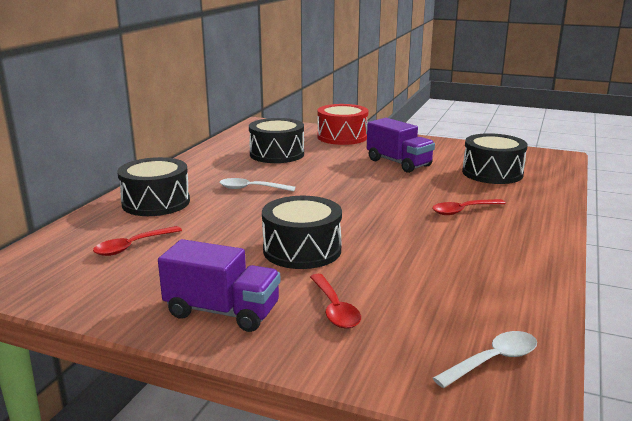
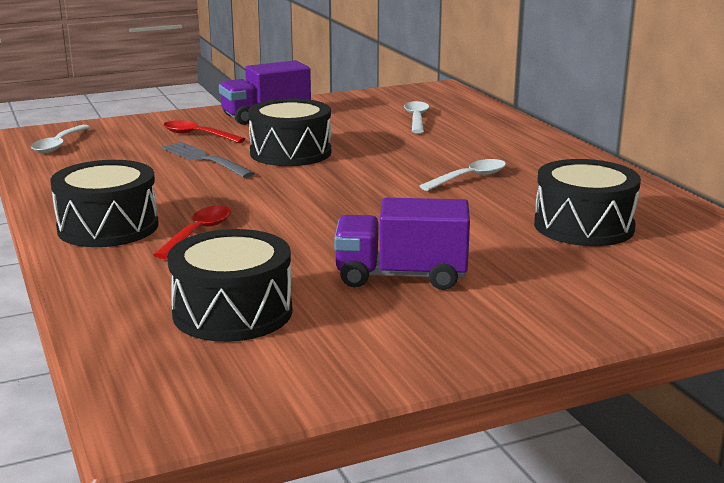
camera: 135 degrees right, 0 degrees up
red spoon [93,226,182,256] -> white spoon [404,101,429,133]
black drum [117,157,190,216] -> black drum moved to [50,160,159,247]
red drum [317,104,368,145] -> none
none -> grey fork [162,142,255,178]

